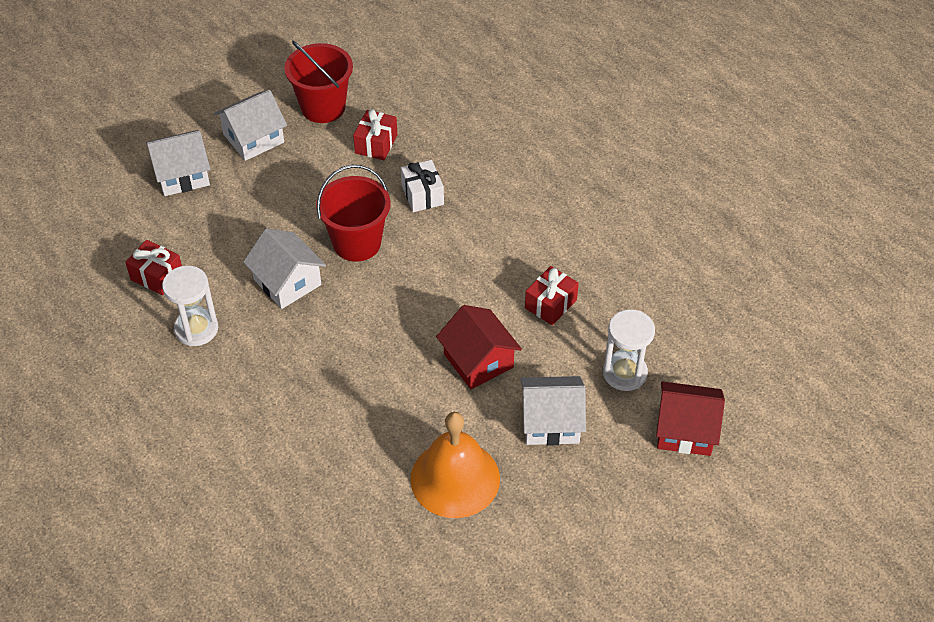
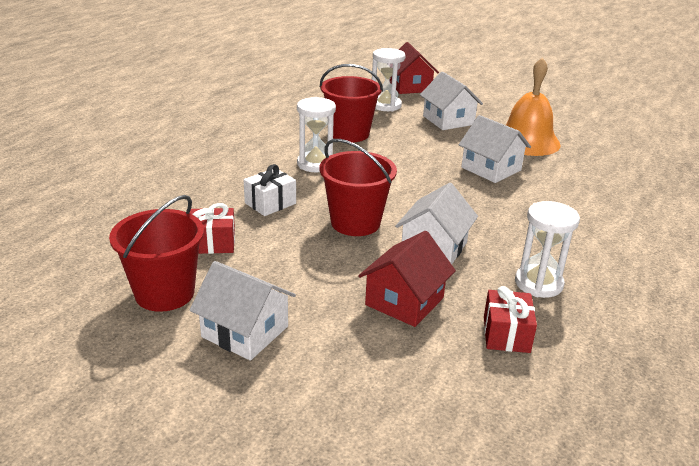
camera: 115 degrees left, 20 degrees down
white house [146,130,210,196] -> white house moved to [459,115,531,183]
red house [436,305,522,389] -> red house moved to [358,231,456,327]
red gift [525,266,579,325] -> red bucket [320,64,383,142]
none -> white hourglass [297,97,336,172]

